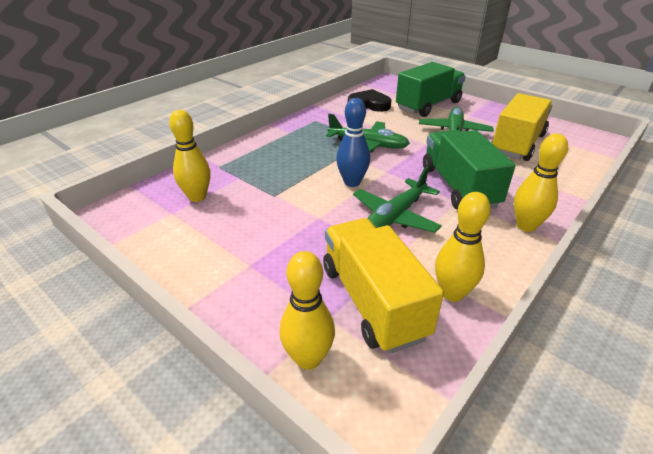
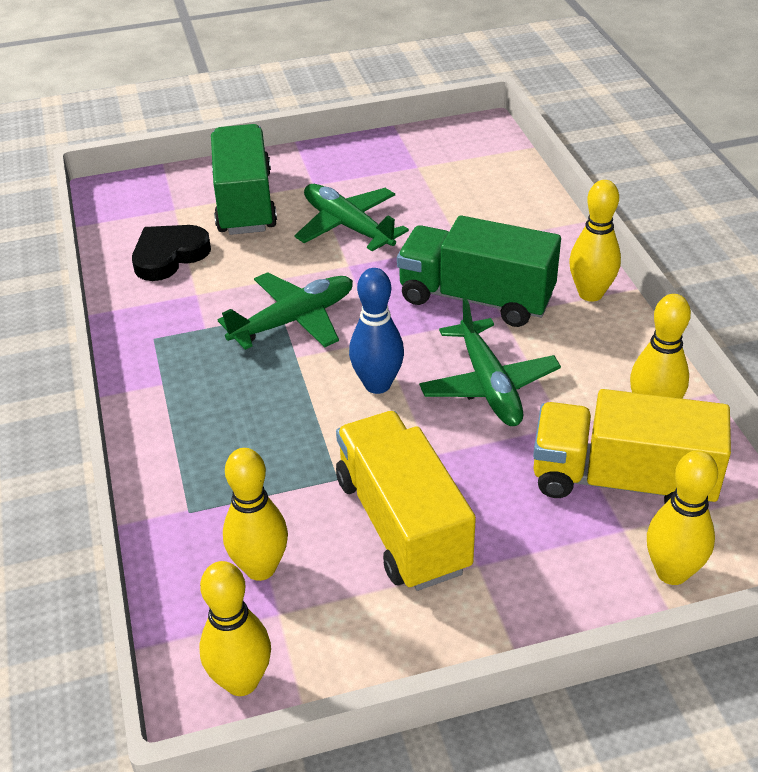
camera: 55 degrees left, 5 degrees up
yellow truck [491,93,552,161] -> yellow truck moved to [336,411,476,591]
none -> yellow bowling pin [199,561,271,696]

